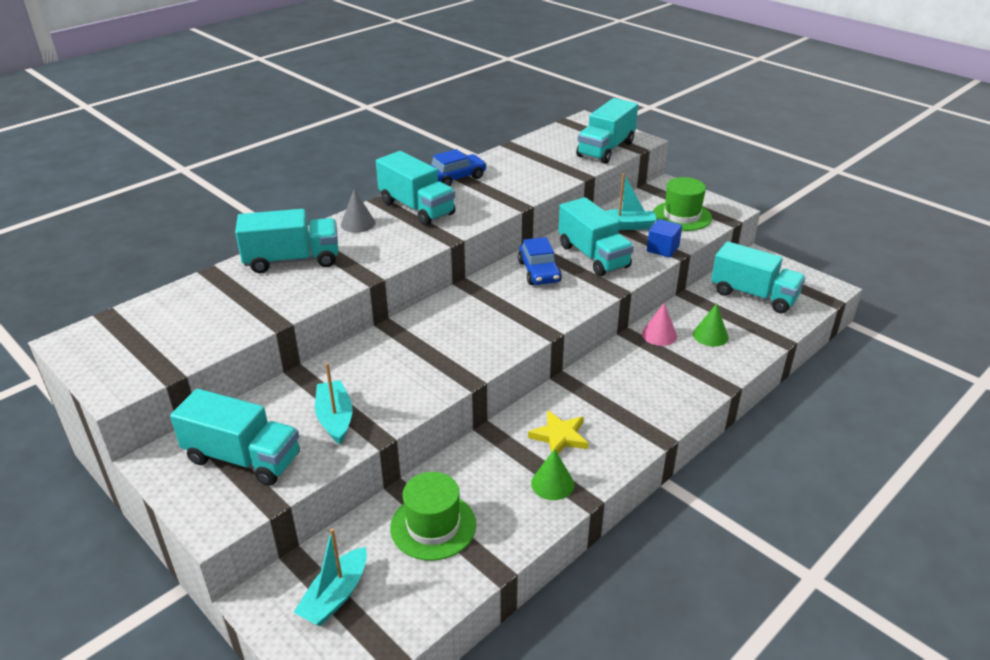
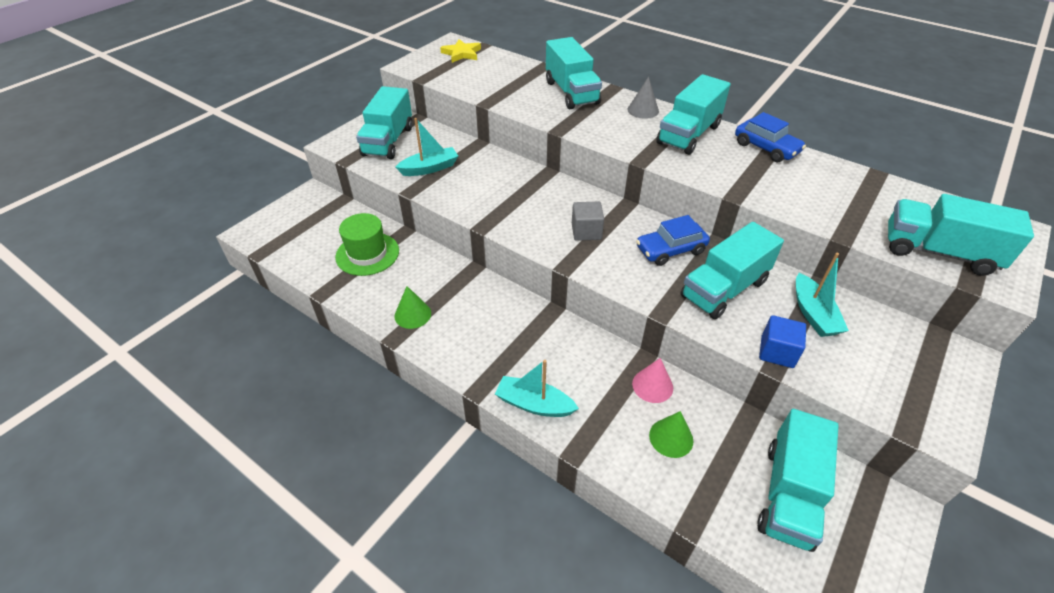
camera: 80 degrees right, 10 degrees up
turquoise boat [293,528,367,626] -> turquoise boat moved to [495,360,579,417]
yellow star [528,410,588,454] -> yellow star moved to [440,39,481,63]
green hat [653,177,712,231] -> none
none -> grey cube [572,202,604,241]

